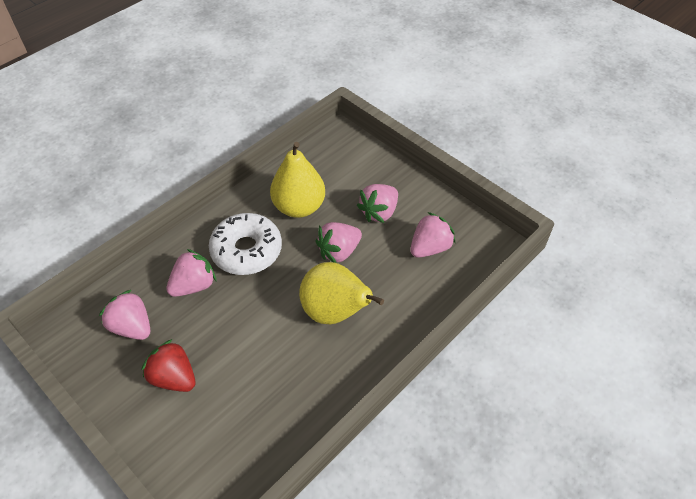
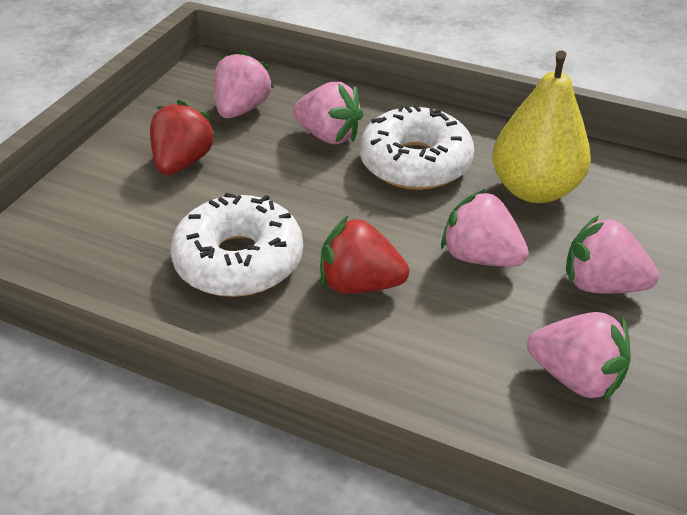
camera: 70 degrees right, 10 degrees down
yellow pear [299,262,384,324] -> red strawberry [320,216,409,294]
none -> white donut [171,193,303,297]

